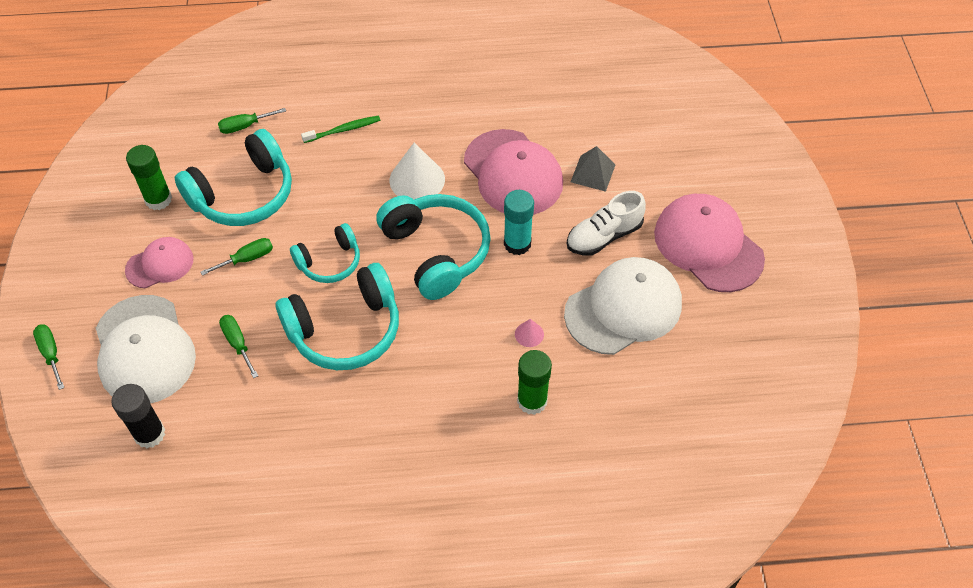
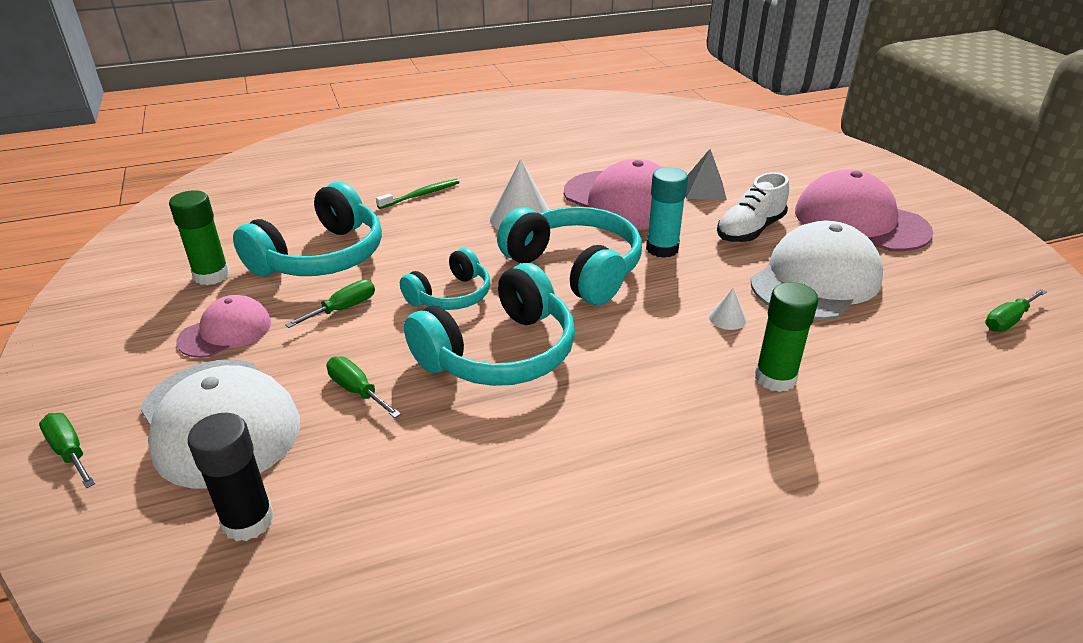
camera: 15 degrees left, 20 degrees down
green screwdriver [218,108,286,134] -> green screwdriver moved to [985,289,1047,332]
pink cone [515,319,544,347] -> white cone [709,288,747,330]

